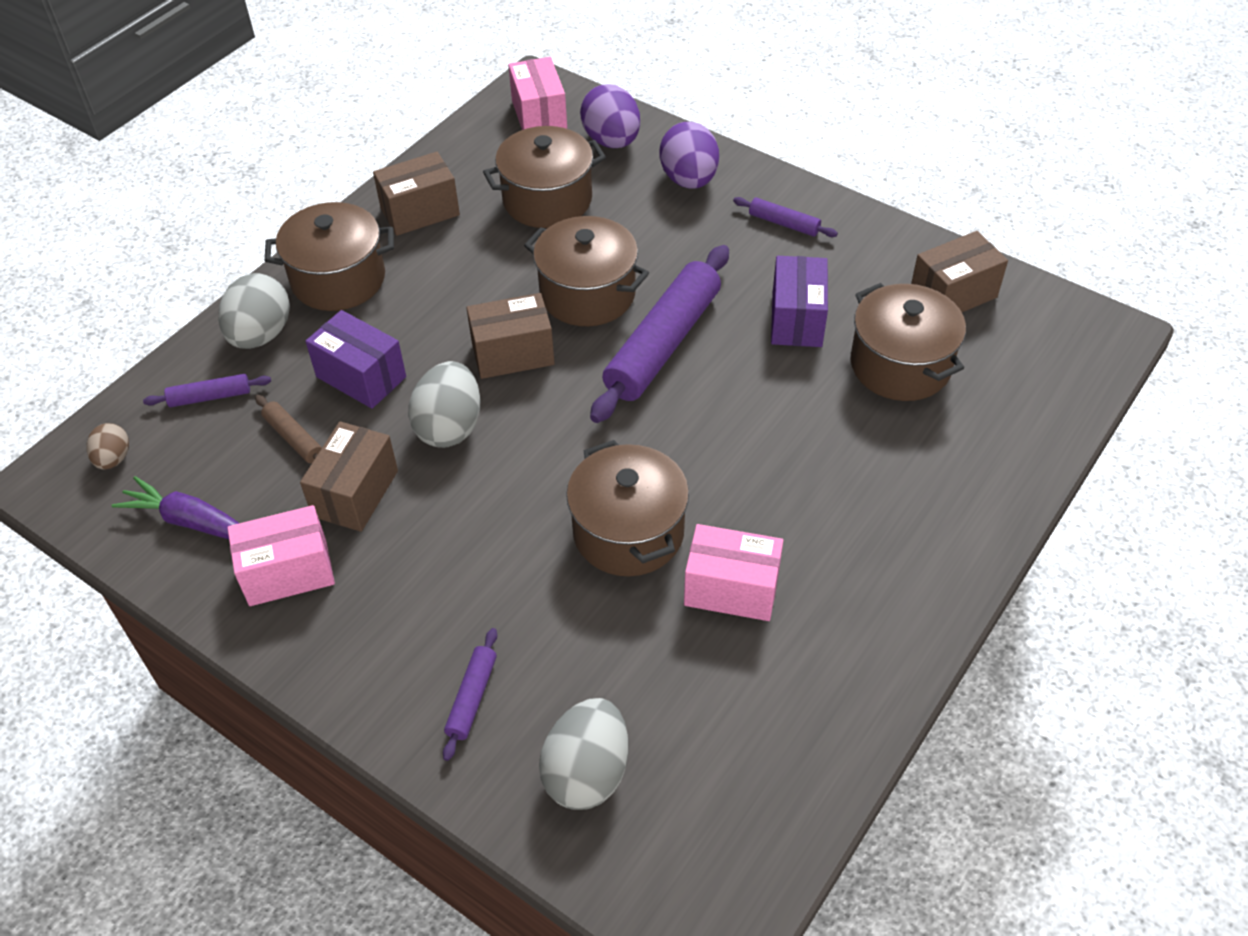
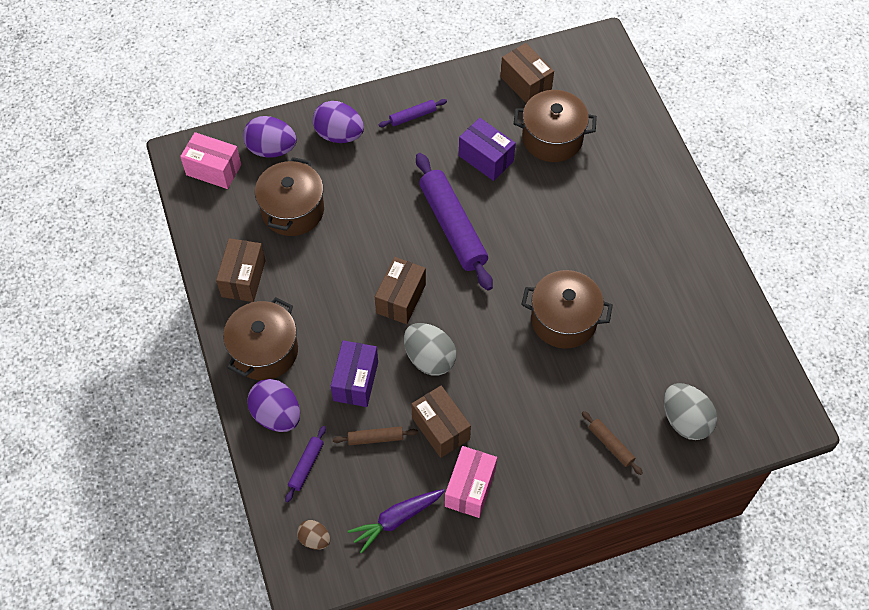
camera: 55 degrees left, 10 degrees up
grey egg [218,273,290,349] -> purple egg [247,379,300,432]
purple box [305,310,406,409] -> purple box turned 60 degrees counterclockwise [331,340,378,407]
purple rolling pin [443,628,497,761] -> brown rolling pin [582,411,643,475]
brown pot [524,216,649,326] -> none
pink box [684,524,784,621] -> none
brown box [911,231,1008,312] -> brown box turned 45 degrees counterclockwise [501,43,554,103]

